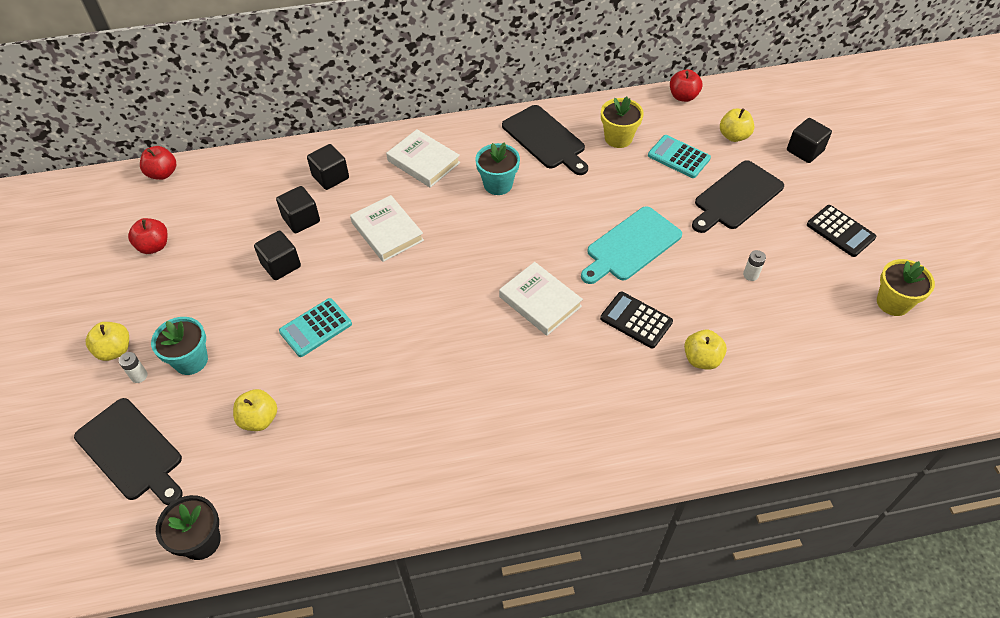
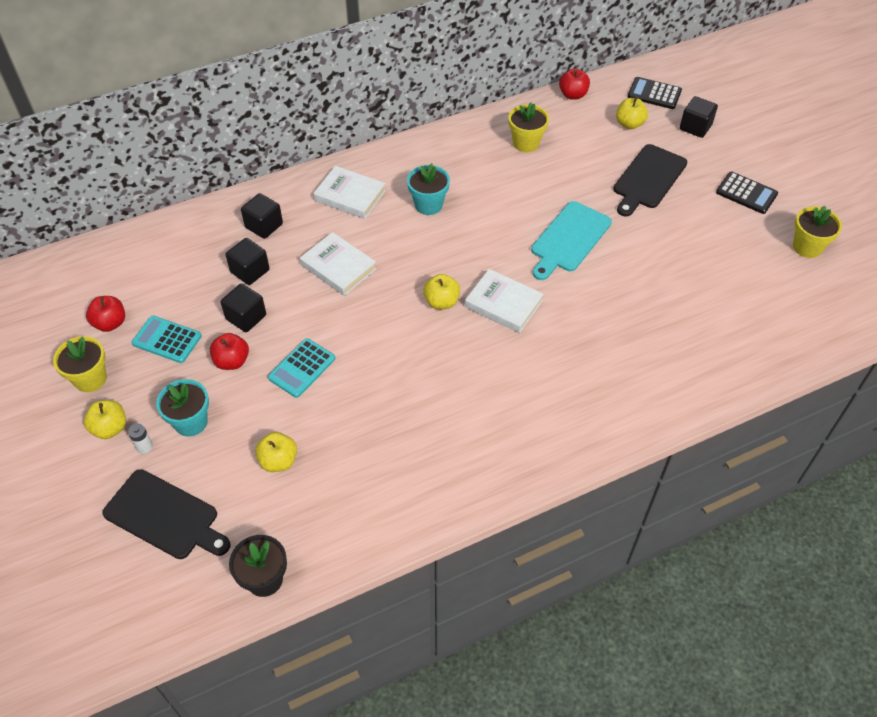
camera: 15 degrees left, 0 degrees up
red apple [140,146,177,180] -> red apple moved to [210,333,249,370]
black cutting board [502,105,588,175] -> none
black calculator [600,292,673,349] -> black calculator moved to [628,77,682,109]
turquoise calculator [648,135,711,178] -> turquoise calculator moved to [132,316,202,363]
yellow apple [684,330,727,370] -> yellow apple moved to [423,274,460,309]
white battery [743,250,766,281] -> none
none -> yellow flower pot [53,336,107,392]

